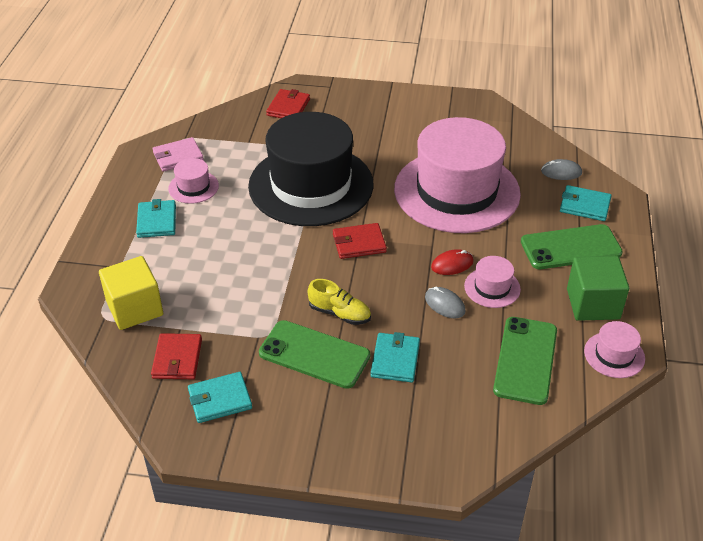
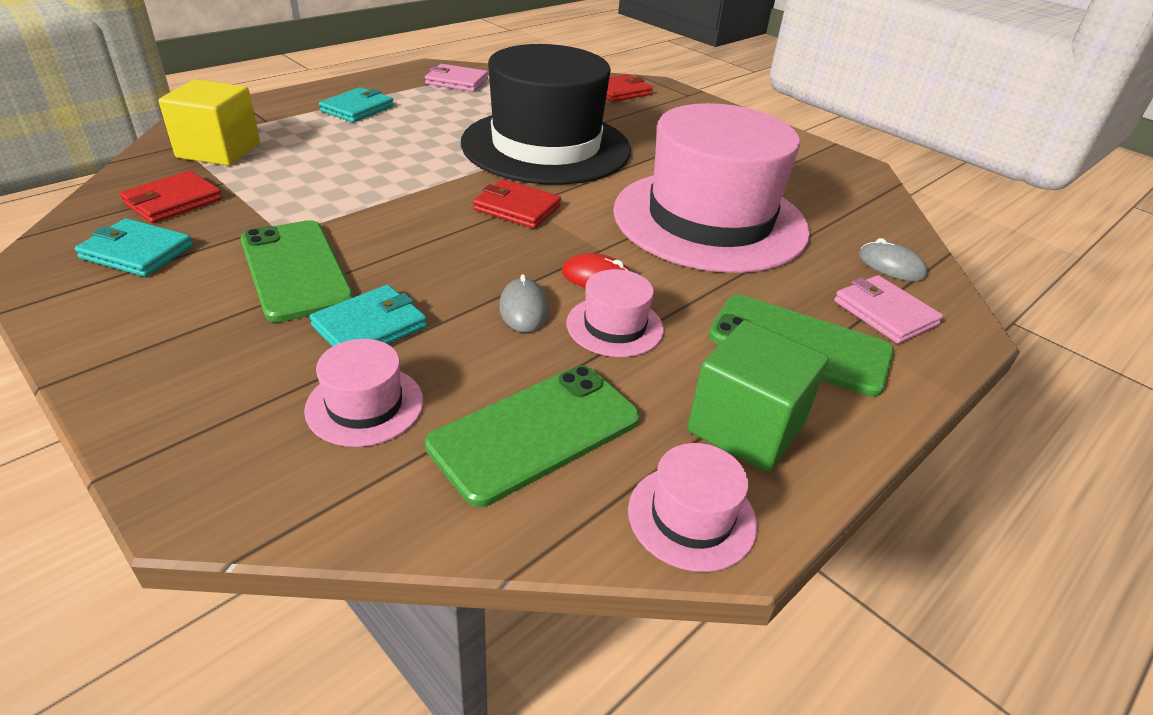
camera: 35 degrees right, 5 degrees down
pink hat [168,158,219,204] -> pink hat moved to [304,339,423,447]
yellow shoe [308,279,371,325] -> none
turquoise wallet [560,185,612,221] -> pink wallet [834,275,943,344]

